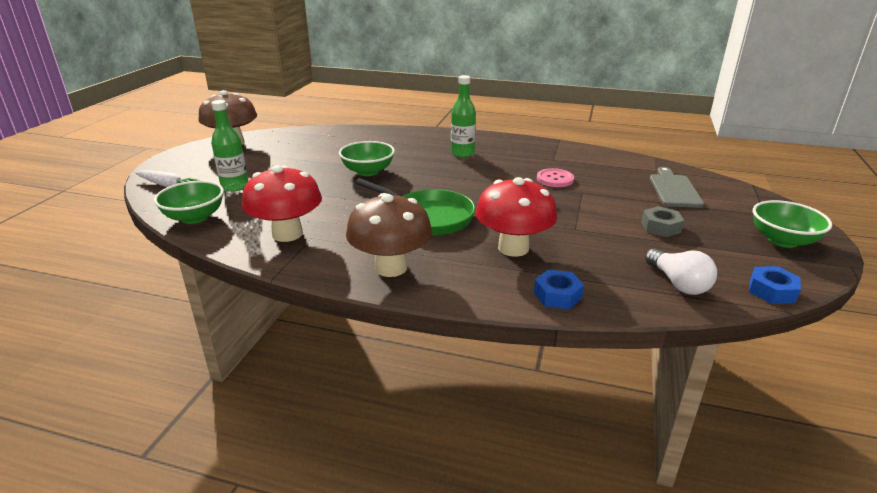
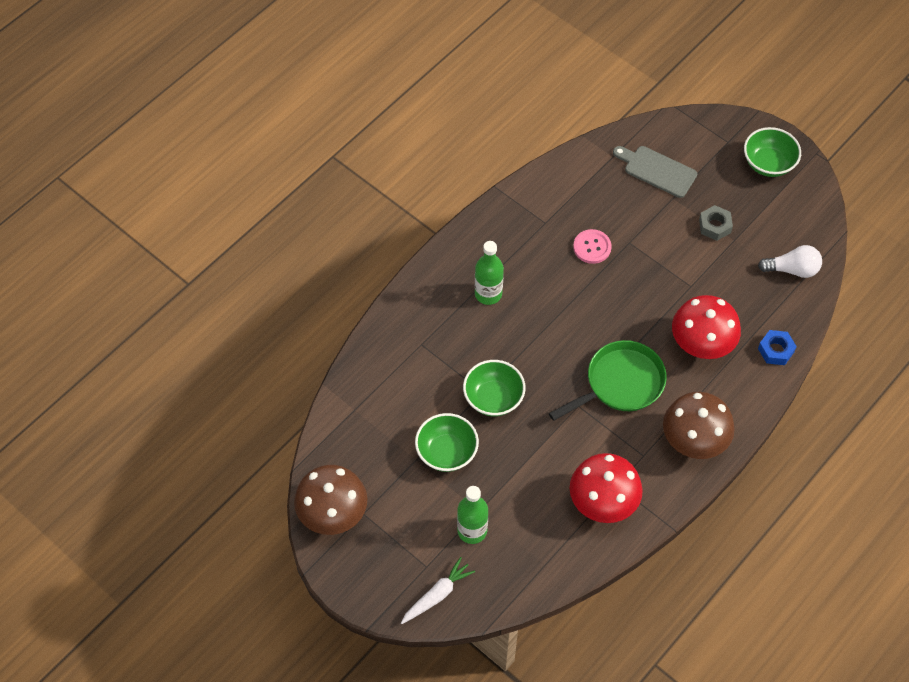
camera: 65 degrees left, 30 degrees up
green bowl [154,181,224,224] -> green bowl moved to [415,413,479,472]
blue nut [749,266,801,304] -> none

